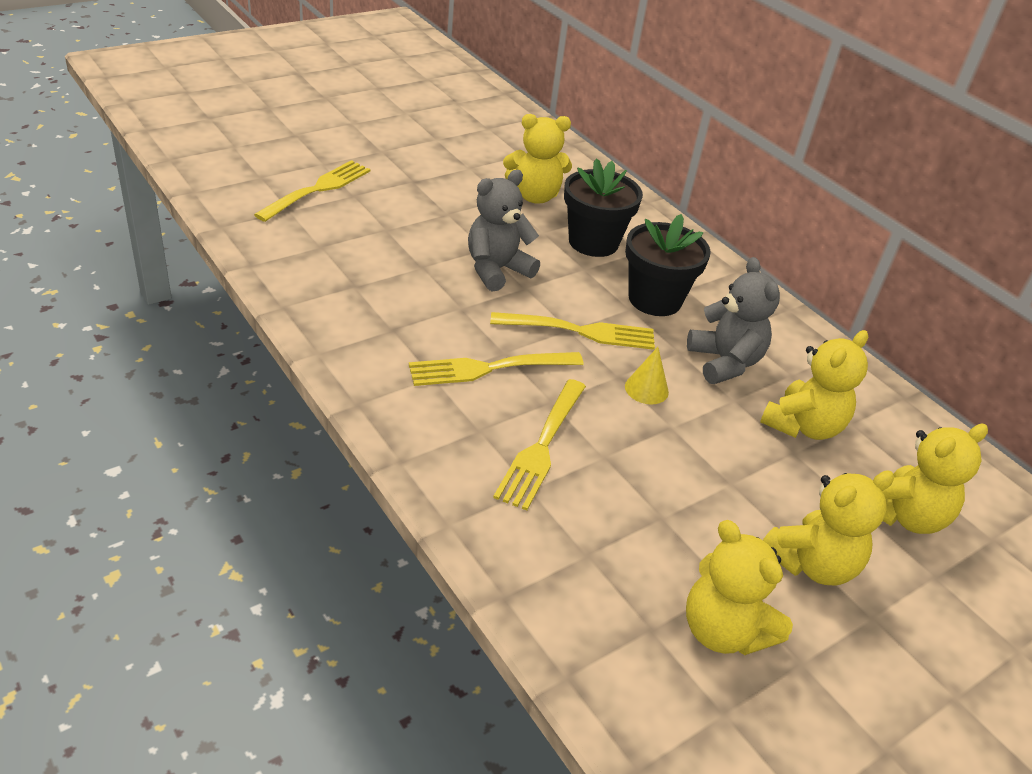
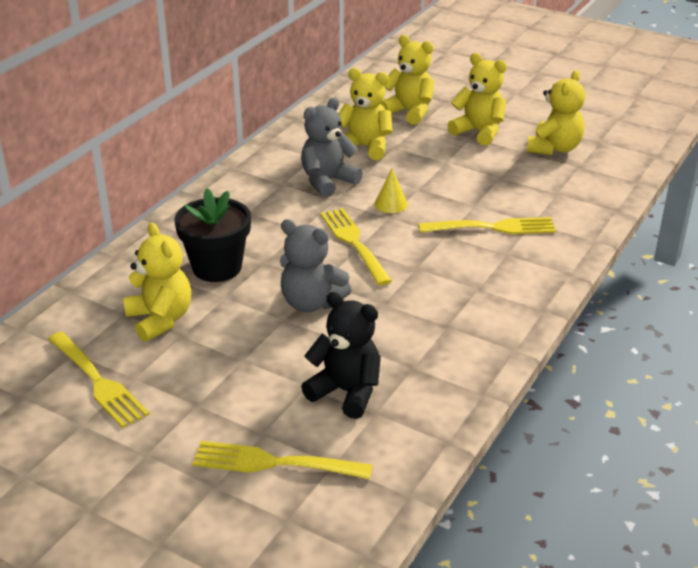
camera: 110 degrees left, 5 degrees down
yellow fork [409,352,584,386] -> yellow fork moved to [48,332,149,428]
black flower pot [625,214,711,316] -> none
none -> black teddy bear [301,292,381,419]

